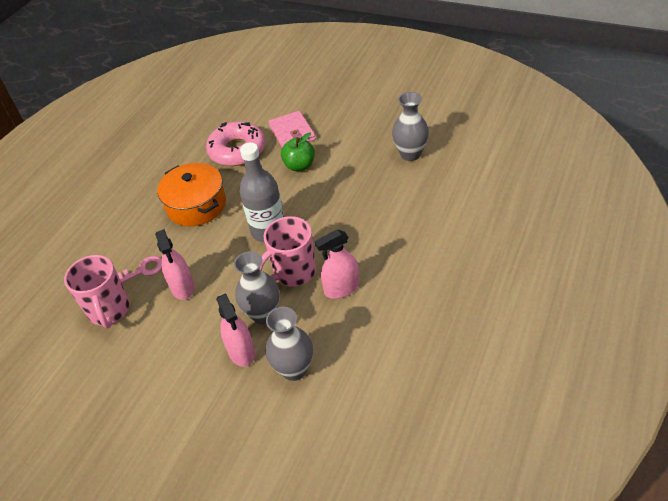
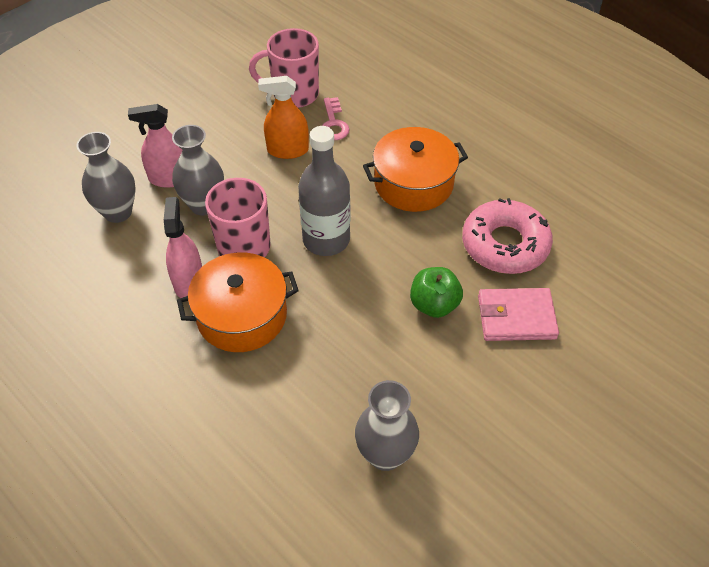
camera: 105 degrees right, 5 degrees up
pink spray bottle [155,229,194,300] -> orange spray bottle [258,76,309,159]
none -> orange pot [177,253,299,352]

